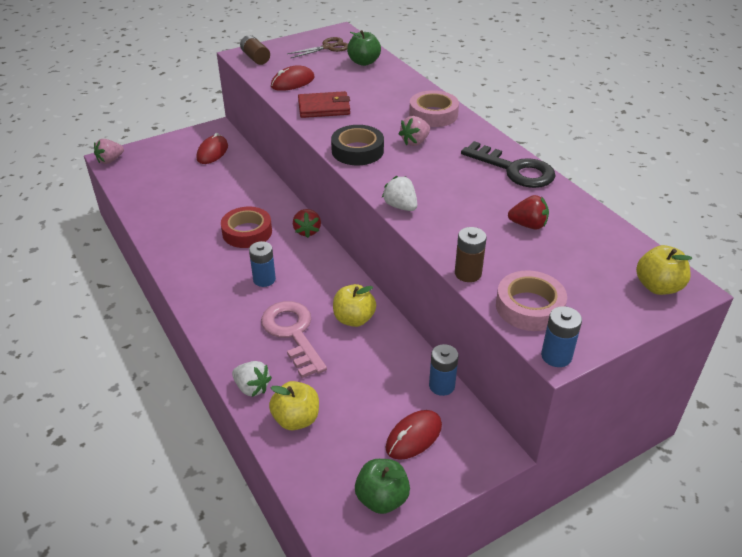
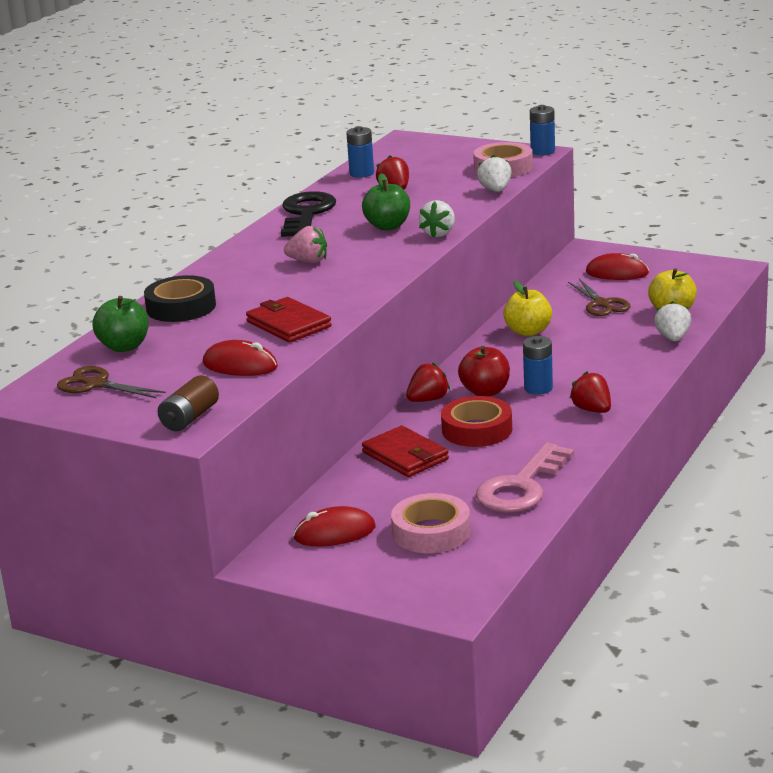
camera: 120 degrees left, 15 degrees down
pink strawberry [94,139,124,164] -> none
pink key [261,301,327,378] -> pink key moved to [476,443,574,513]
black tape [331,125,384,165] -> black tape moved to [144,275,216,322]
green apple [355,459,410,514] -> green apple moved to [362,173,410,230]
pink tape [409,90,459,127] -> pink tape moved to [391,493,471,553]
blue battery [429,344,458,396] -> blue battery moved to [346,126,374,178]
brown battery [455,227,487,282] -> white strawberry [477,155,512,192]
yellow apple [636,245,692,295] -> none
none -> red wallet [362,426,449,477]
none -> red apple [458,346,510,396]
none -> brown scissors [568,279,631,316]
none -> red strawberry [569,371,611,413]

